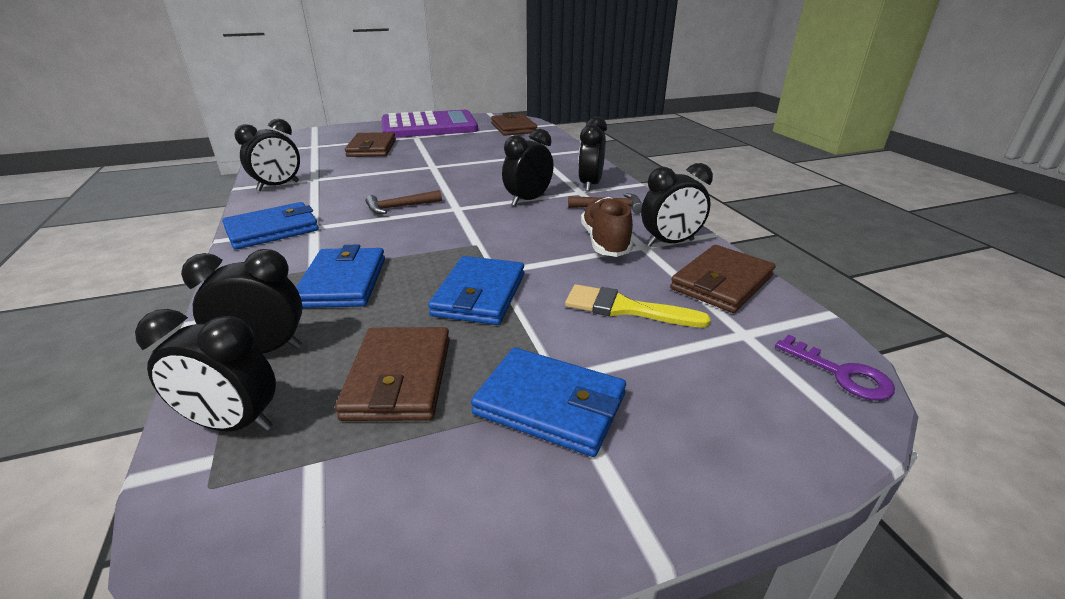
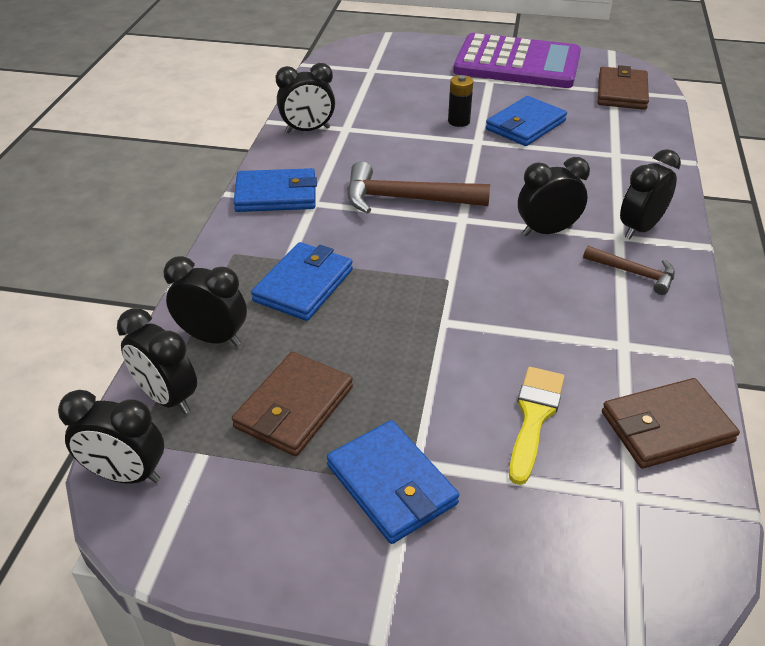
camera: 30 degrees right, 10 degrees up
brown wallet [345,132,396,157] -> none
brown hammer [366,190,442,214] -> brown hammer [347,161,490,214], size x1.76
blue wallet [428,256,524,325] -> blue wallet moved to [486,96,567,146]
yellow brush [565,284,711,328] -> yellow brush turned 60 degrees clockwise [509,367,565,485]
brown shoe [581,197,633,257] -> none
black clock [641,163,713,247] -> black clock moved to [58,390,164,483]
purple key [775,334,895,401] -> none
none -> black battery [448,75,473,127]

